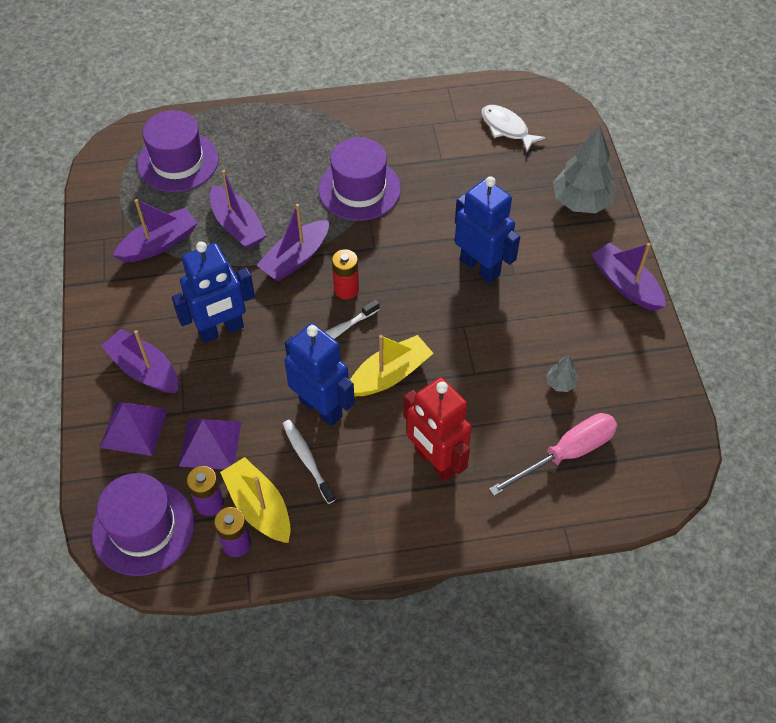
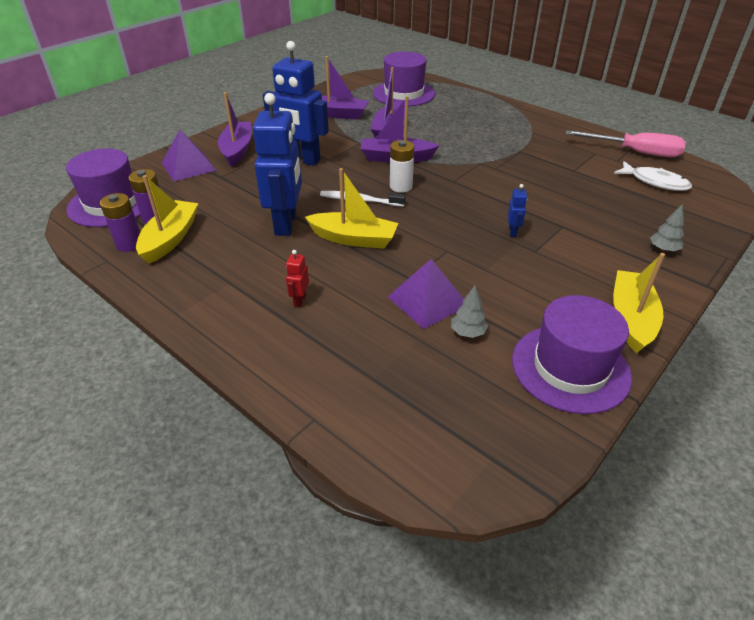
camera: 50 degrees right, 15 degrees down
purple pyramid [179,418,241,469] -> purple pyramid moved to [388,259,464,329]
white toothbrush [283,420,336,504] -> none
purple hat [318,137,401,221] -> purple hat moved to [512,295,632,414]
red battery [332,249,359,300] -> white battery [390,140,414,193]
red robot [403,377,472,481] -> red robot [286,250,309,307], size x0.40
blue robot [455,176,520,283] -> blue robot [508,184,527,237], size x0.40
white fish [481,105,546,152] -> white fish turned 120 degrees clockwise [614,161,692,191]
pink screwdriver [489,413,617,496] -> pink screwdriver moved to [566,130,686,157]
grey tree [553,125,617,213] -> grey tree [650,204,684,252], size x0.45
purple boat [591,243,665,311] -> yellow boat [613,253,665,353]

